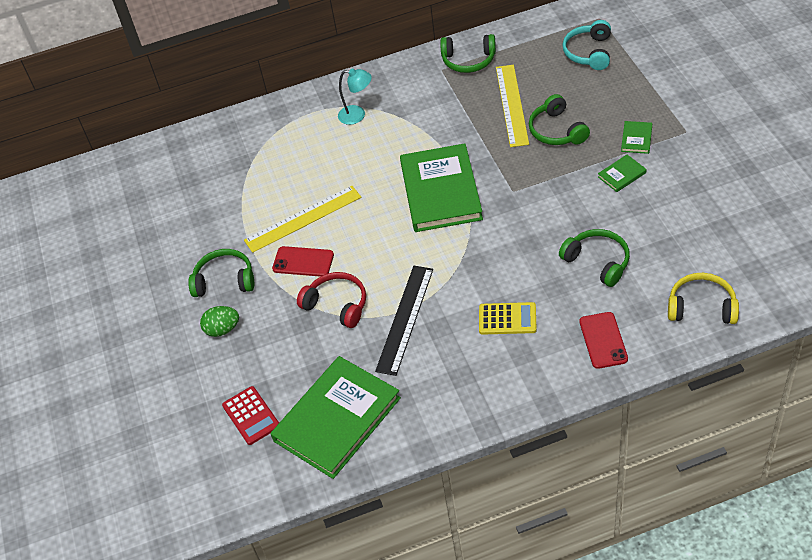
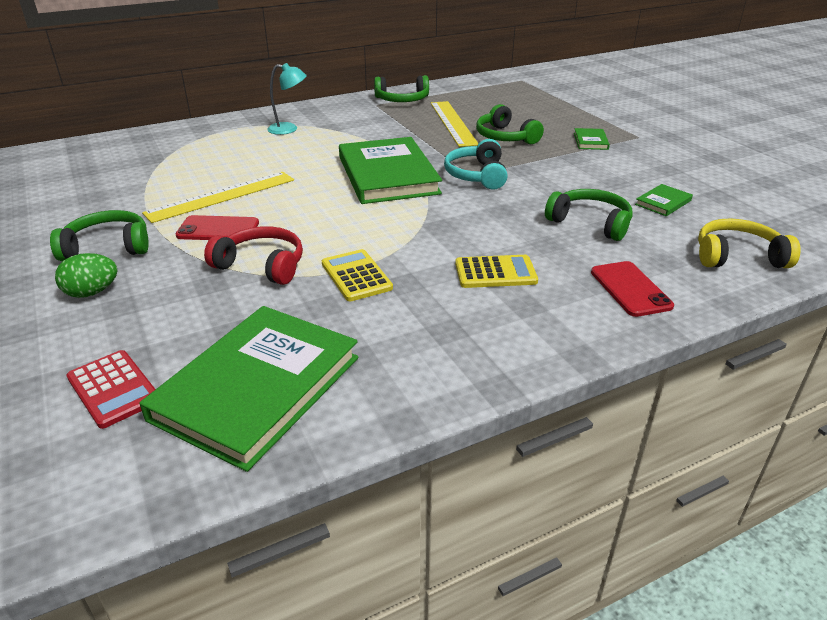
camera: 15 degrees left, 15 degrees down
black ruler [375,266,433,376] -> yellow calculator [322,249,393,301]
turquoise headphones [563,20,611,70] -> turquoise headphones moved to [444,139,508,190]
green book [598,155,646,192] -> green book moved to [635,184,693,216]

